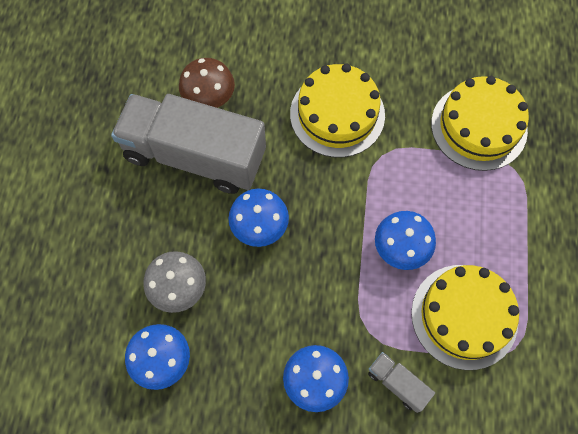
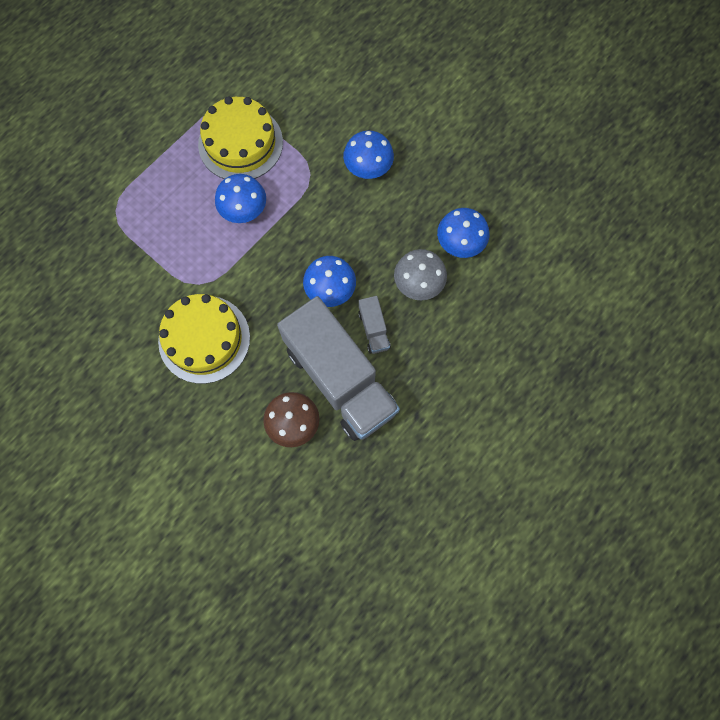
camera: 145 degrees left, 5 degrees up
grey truck [368,352,435,413] -> grey truck moved to [358,296,391,354]
yellow cake [431,76,529,171] -> none

